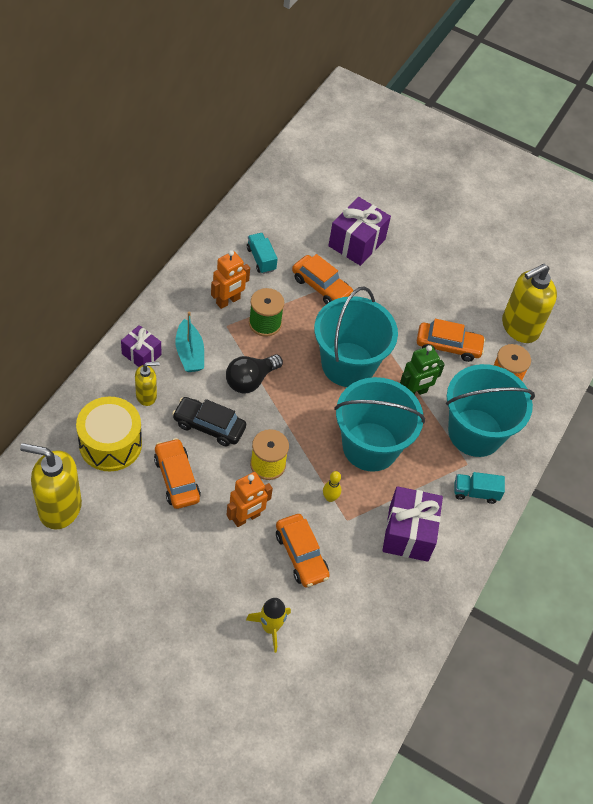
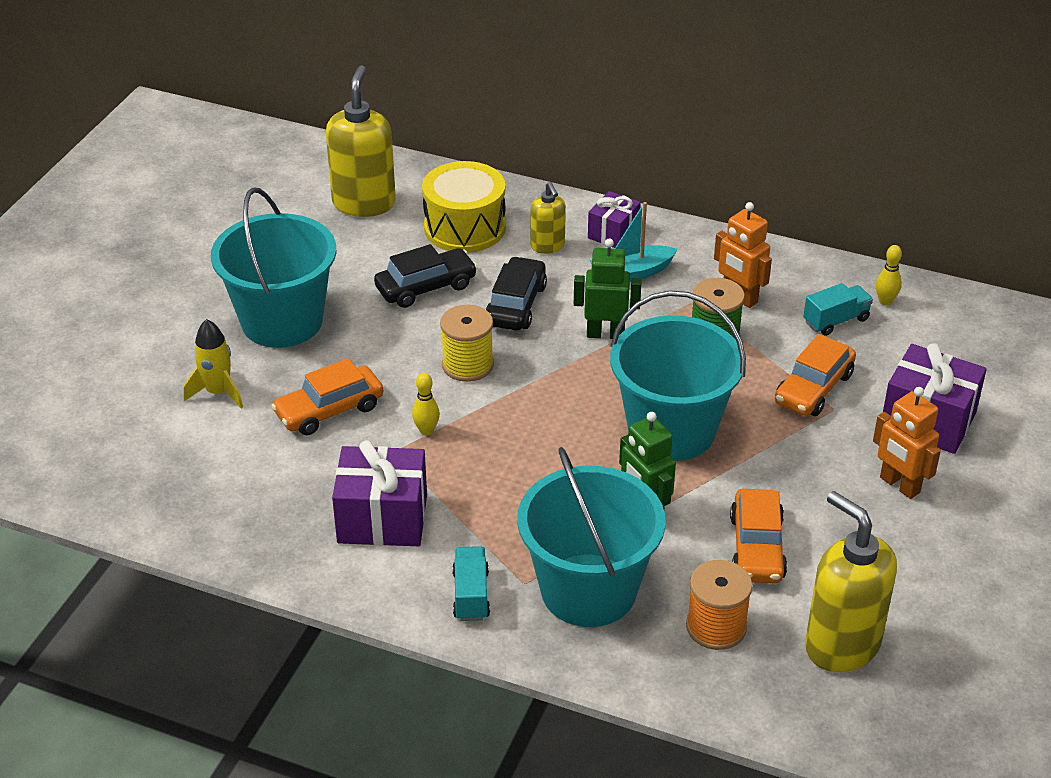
camera: 90 degrees right, 15 degrees down
orange car [154,438,201,509] -> black car [374,244,478,308]
black light bulb [226,354,283,393] -> green robot [574,238,642,339]
orange robot [227,472,273,527] -> orange robot moved to [873,387,941,499]
turquoise bucket [334,377,425,472] -> turquoise bucket moved to [211,187,336,348]
none -> yellow bowling pin [876,245,902,306]

